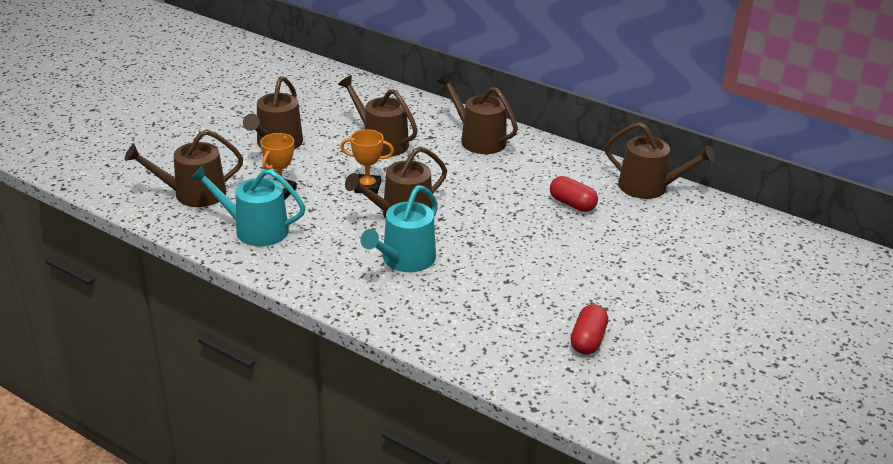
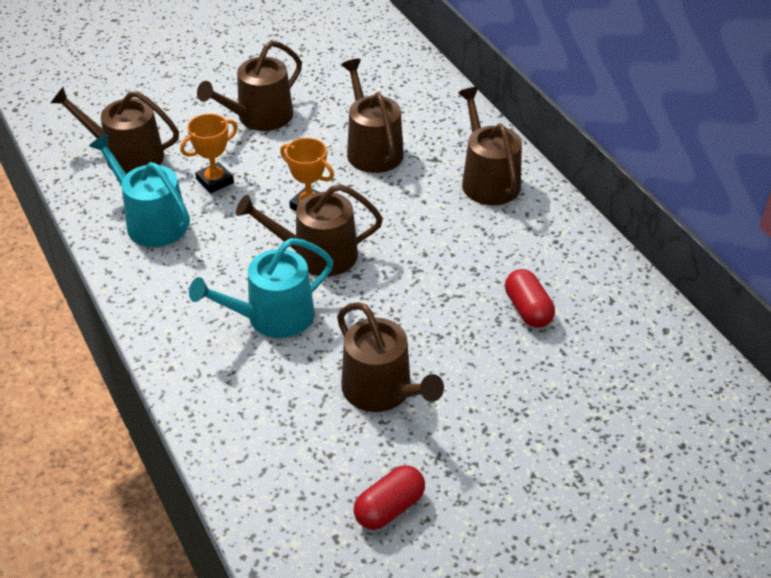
camera: 30 degrees right, 10 degrees up
brown watering can [605,122,715,199] -> brown watering can moved to [337,302,444,412]

